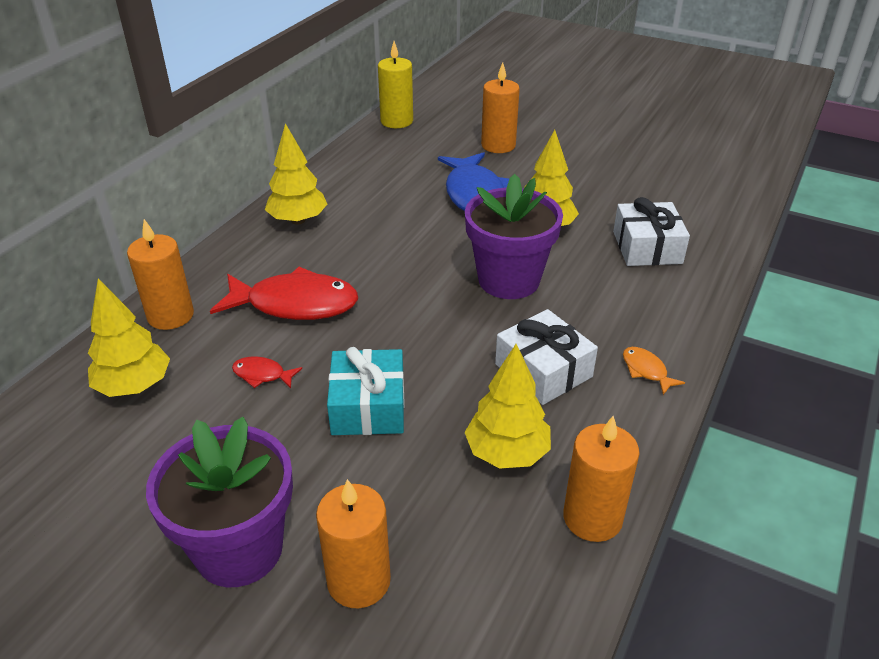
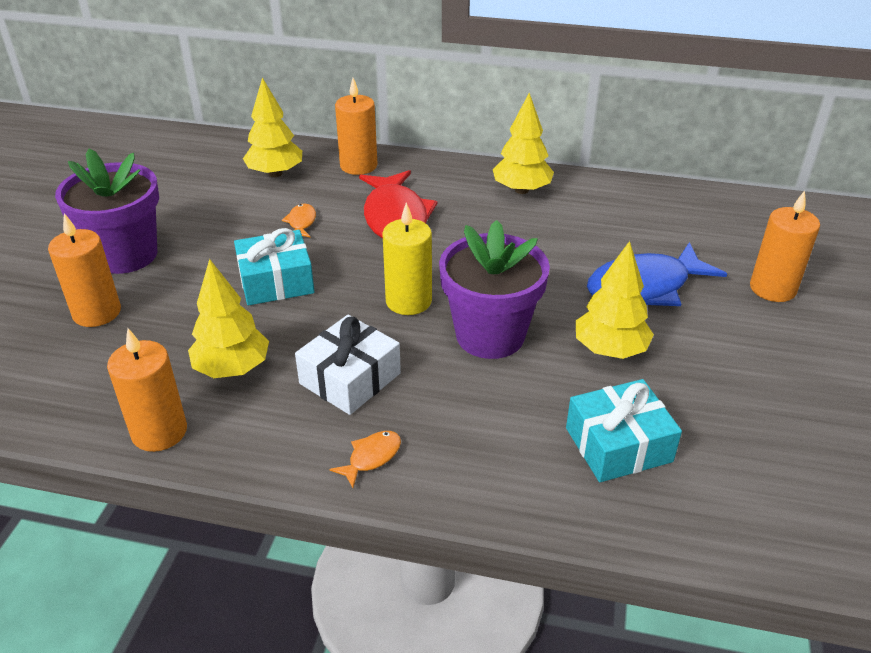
camera: 75 degrees right, 0 degrees up
red fish [232,356,302,388] -> orange fish [282,203,316,237]
yellow candle [378,41,413,128] -> yellow candle moved to [382,202,432,315]
white gift [613,197,690,266] -> turquoise gift [566,379,682,482]

